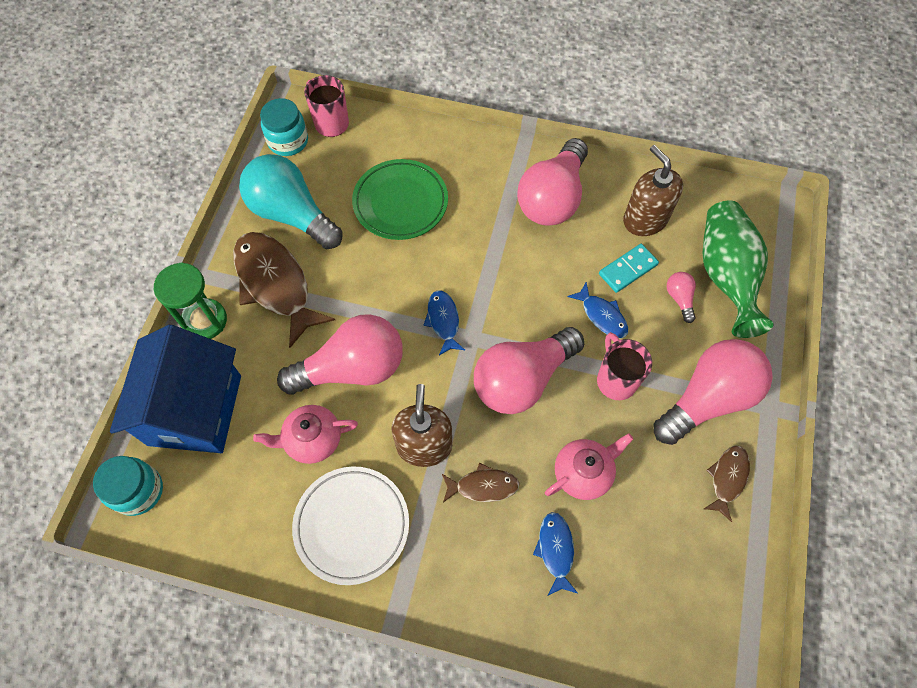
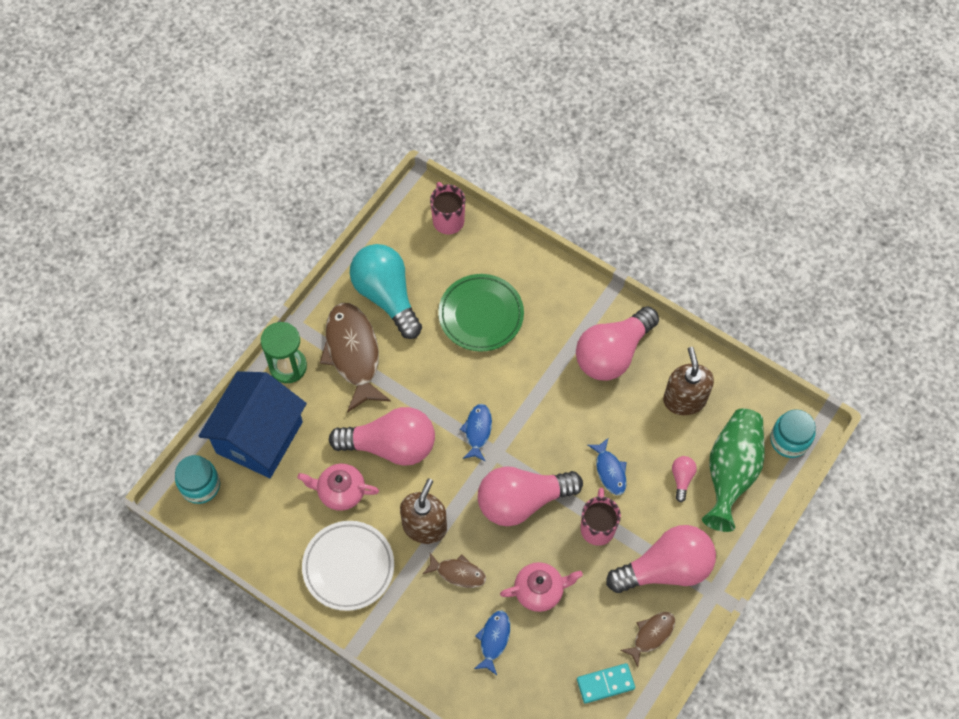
camera: 20 degrees right, 0 degrees up
turquoise jar [260,98,308,156] -> turquoise jar moved to [770,409,816,458]
turquoise domino [599,244,659,293] -> turquoise domino moved to [577,663,635,703]

